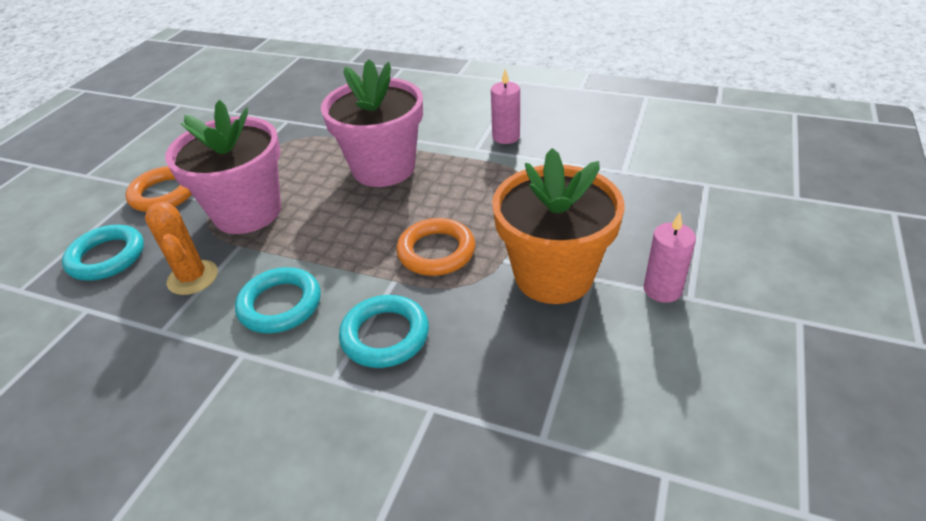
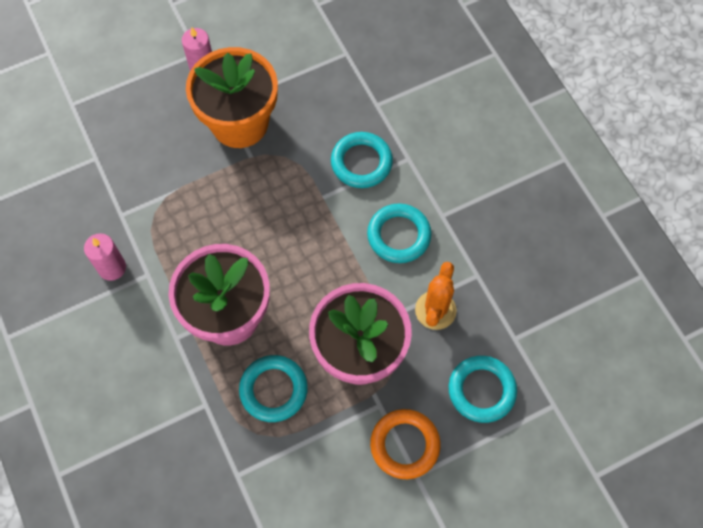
camera: 140 degrees left, 25 degrees up
orange ring [397,218,475,276] -> none
none -> turquoise ring [239,355,308,422]

